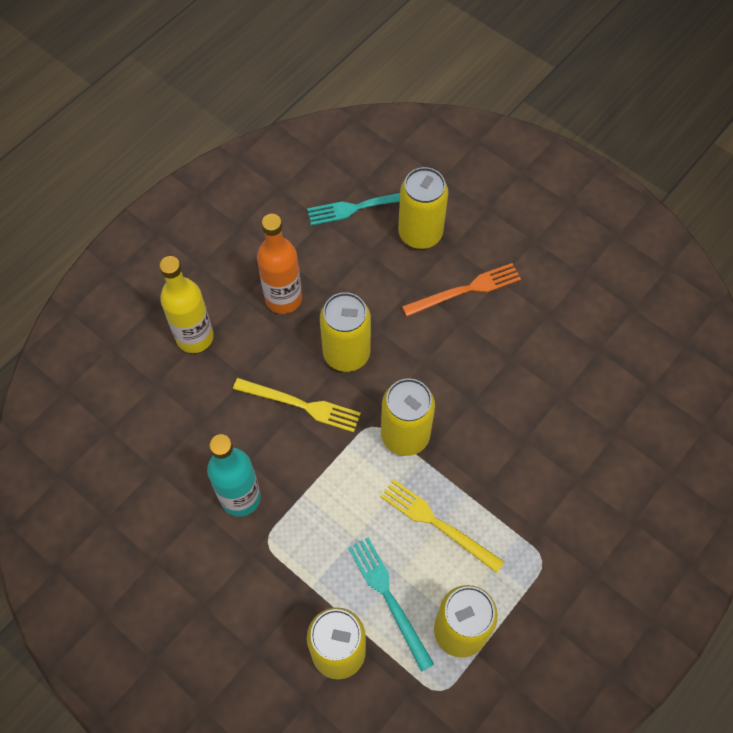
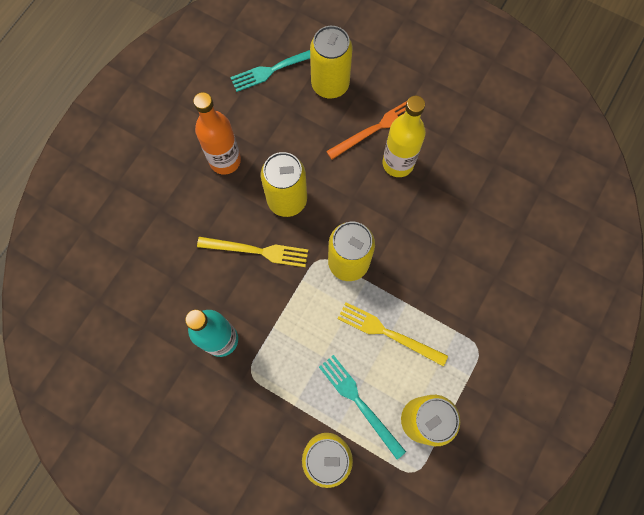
camera: 10 degrees left, 10 degrees up
yellow bottle [159,256,214,353] -> yellow bottle moved to [382,96,426,177]

